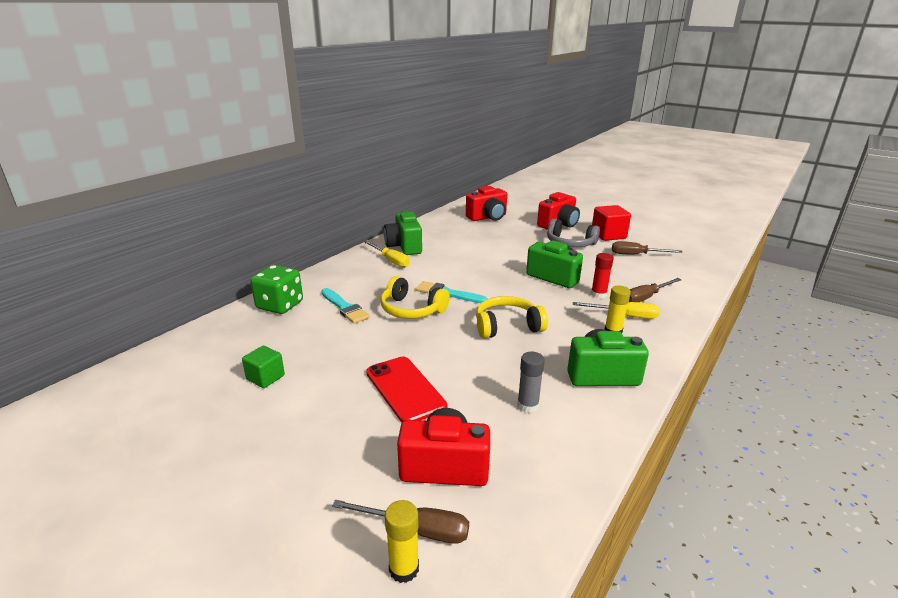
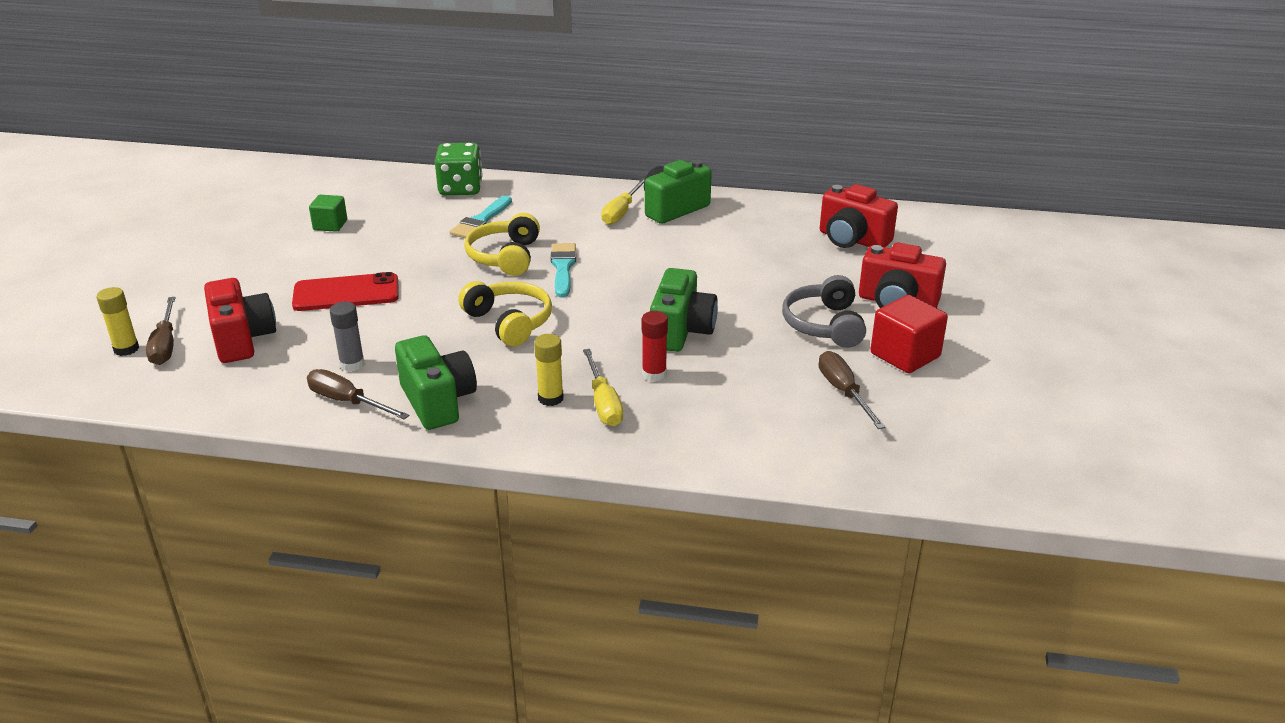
camera: 65 degrees right, 5 degrees up
red phone [366,356,447,422] -> red phone turned 45 degrees clockwise [292,272,399,311]
brown screwdriver [629,278,682,302] -> brown screwdriver moved to [307,369,409,419]

